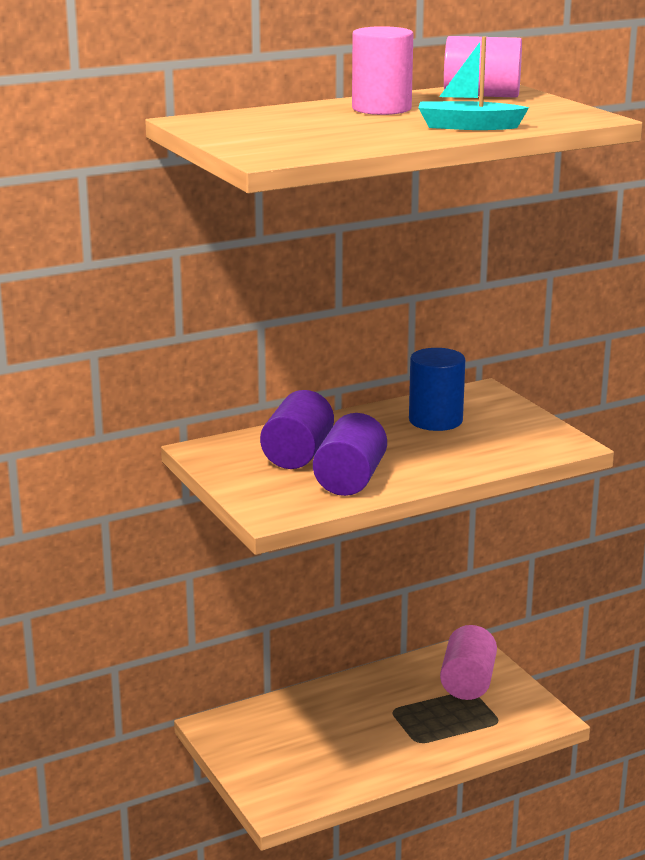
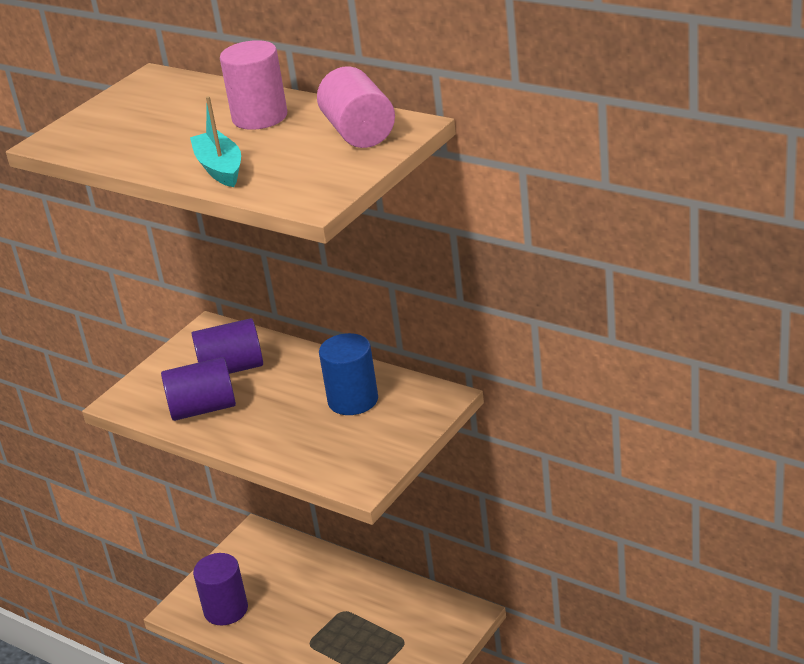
camera: 65 degrees right, 10 degrees up
pink cylinder [440,625,497,700] -> none
none -> purple cylinder [193,553,248,625]

